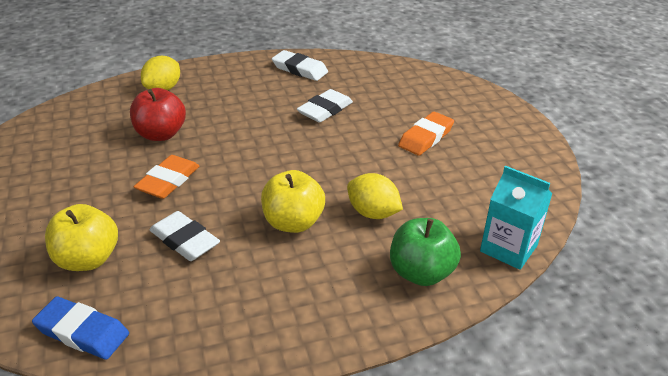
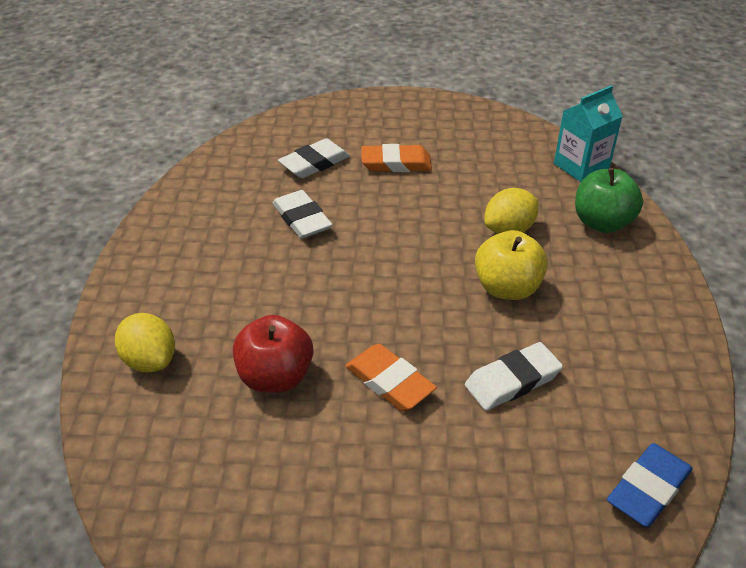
camera: 70 degrees left, 5 degrees up
yellow apple [45,204,118,271] -> none
white eraser [272,50,328,81] -> white eraser moved to [278,138,350,178]
orange eraser [398,112,454,155] -> orange eraser turned 60 degrees counterclockwise [361,144,432,172]

